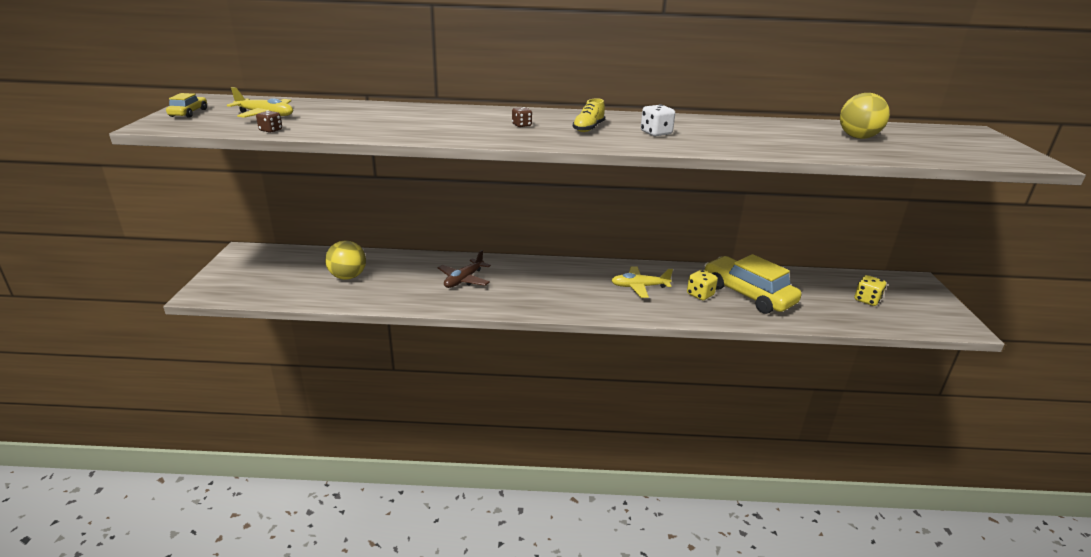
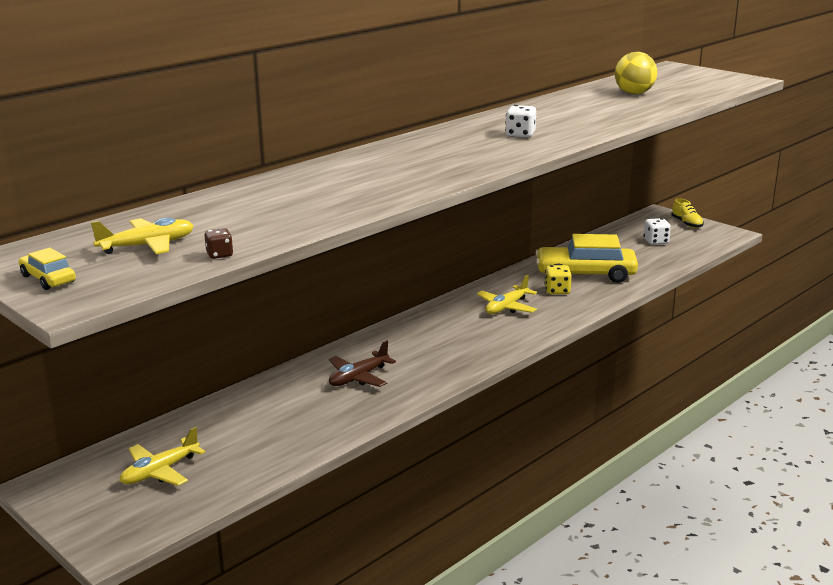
camera: 45 degrees left, 5 degrees down
yellow ball [325,240,366,280] -> none
brown plane [438,250,491,288] -> brown plane turned 60 degrees clockwise [329,341,396,387]
brown dice [512,107,532,127] -> none
yellow shoe [573,98,605,132] -> yellow shoe moved to [671,198,704,228]
yellow dice [855,275,886,306] -> white dice [644,218,671,245]
none -> yellow plane [120,427,205,486]

